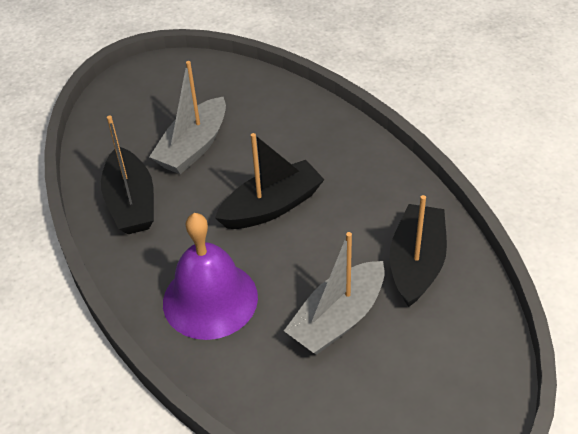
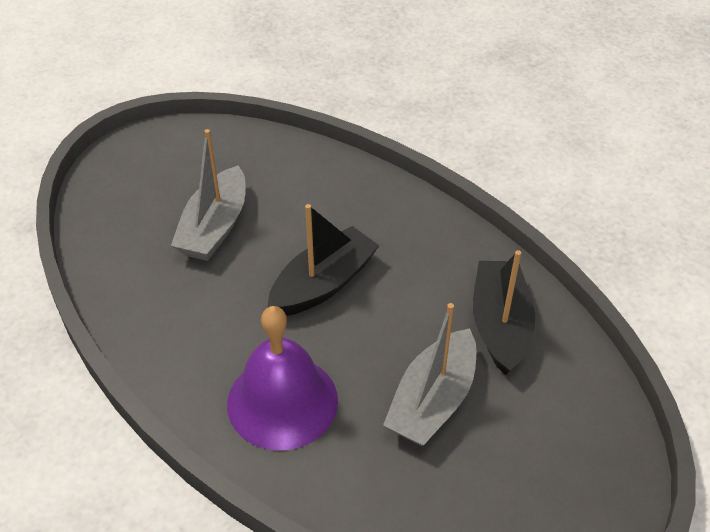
camera: 15 degrees left, 0 degrees up
black boat [101,115,154,234] -> none

